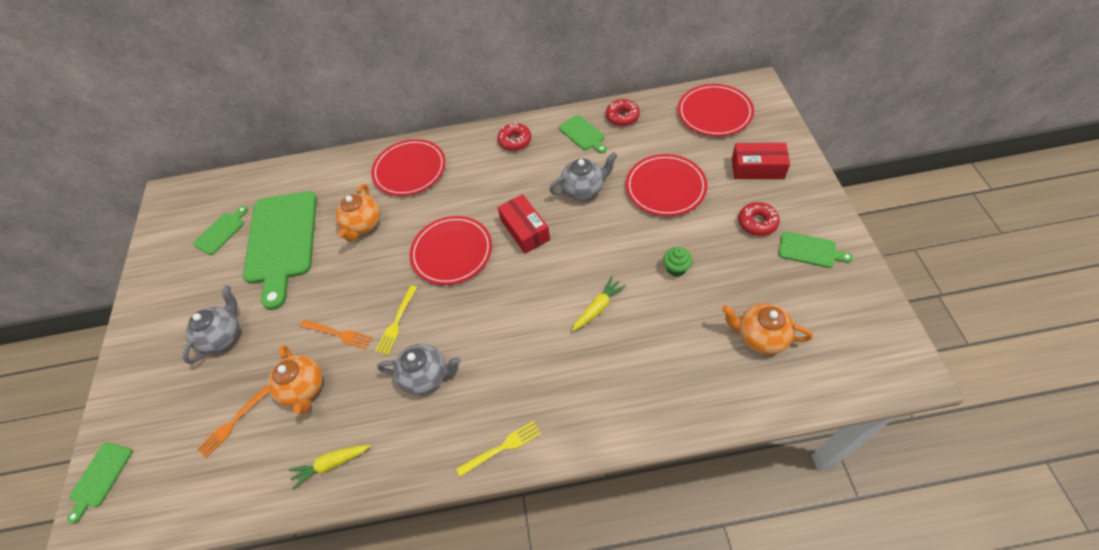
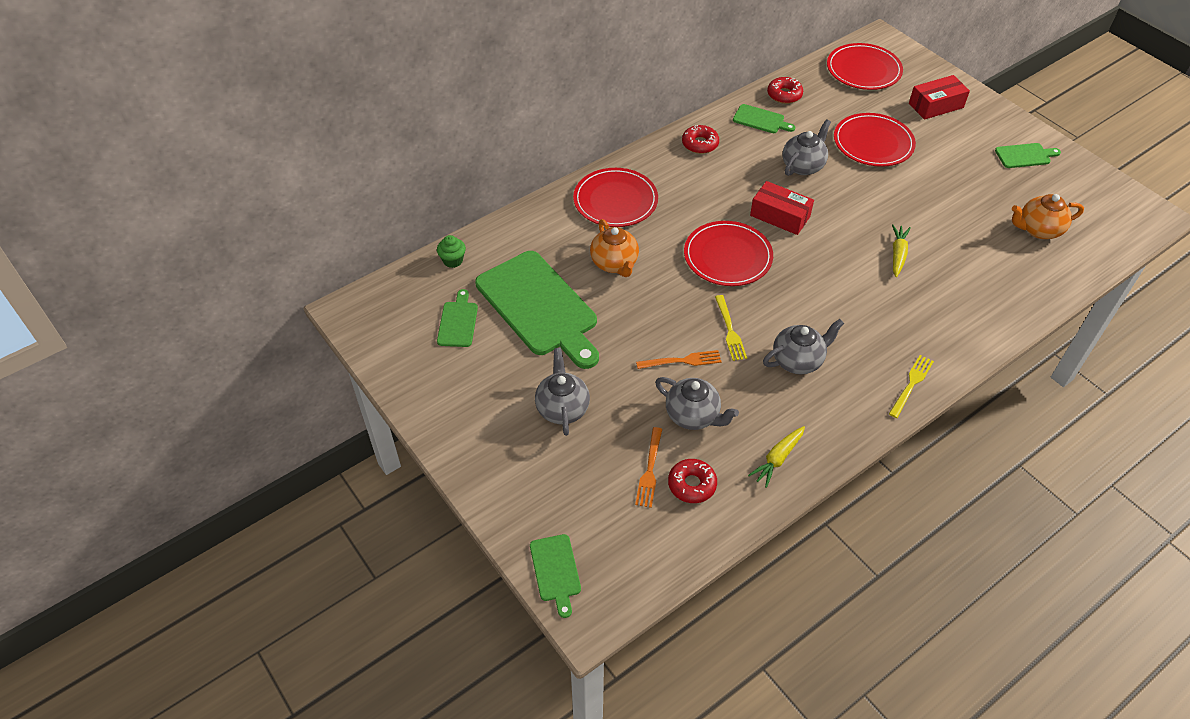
camera: 35 degrees left, 5 degrees down
orange teapot [268,345,323,414] -> grey teapot [655,377,739,430]
green cupcake [663,247,692,277] -> green cupcake moved to [437,235,466,268]
red donut [738,202,780,236] -> red donut moved to [668,459,717,503]

